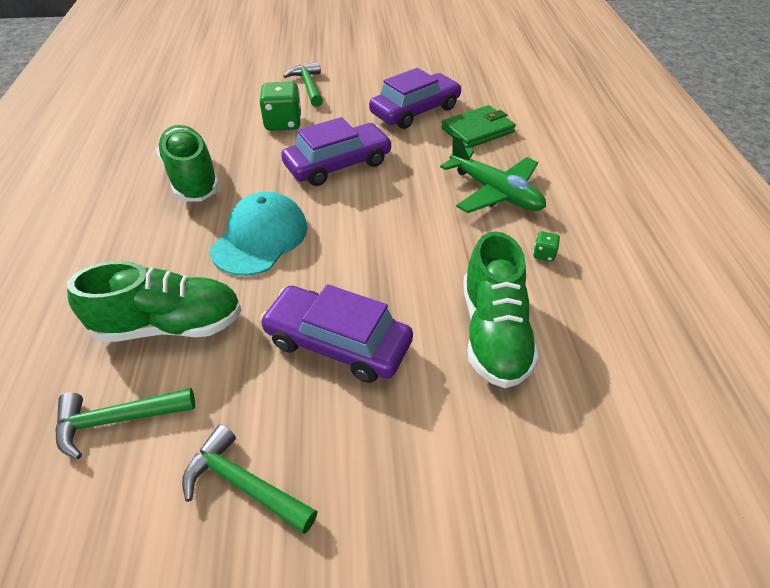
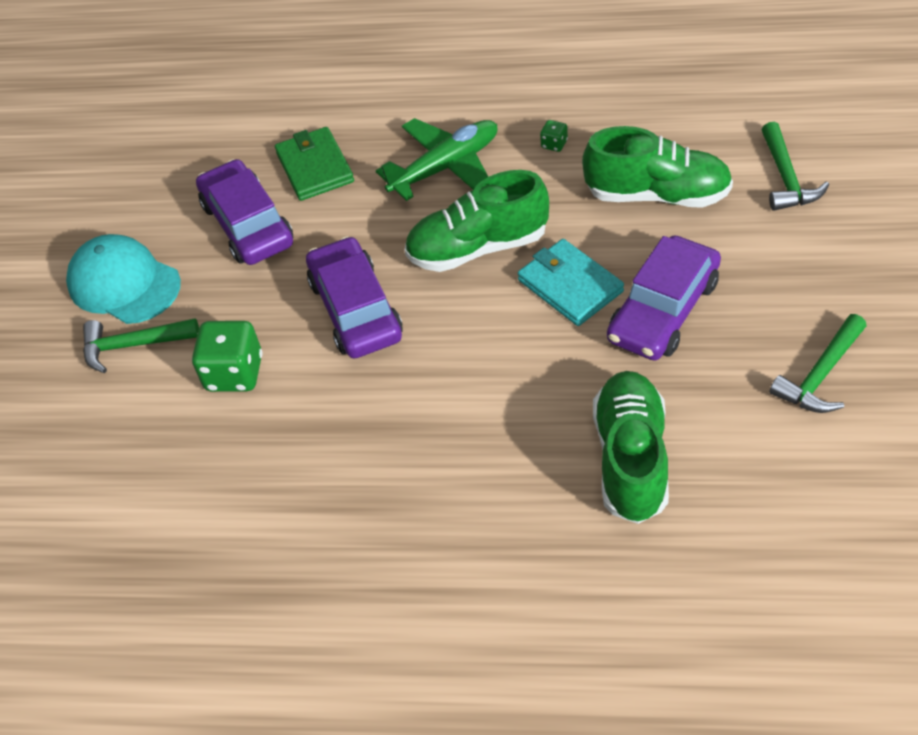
camera: 75 degrees left, 5 degrees up
green hammer [55,388,195,459] -> green hammer moved to [762,122,829,211]
green shoe [156,125,220,201] -> green shoe moved to [404,170,549,272]
turquoise cap [210,191,308,276] -> turquoise cap moved to [66,234,181,324]
none -> turquoise wallet [518,239,624,326]

